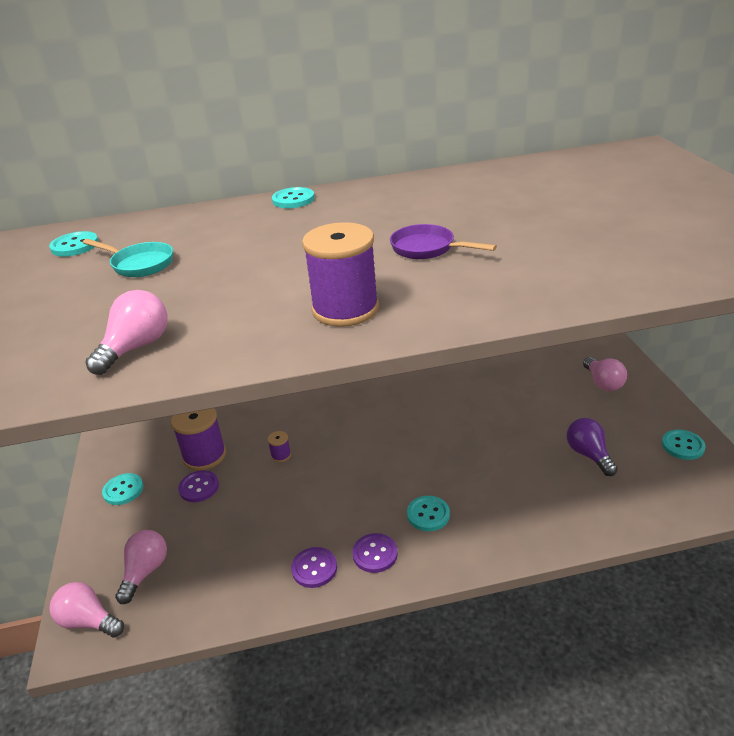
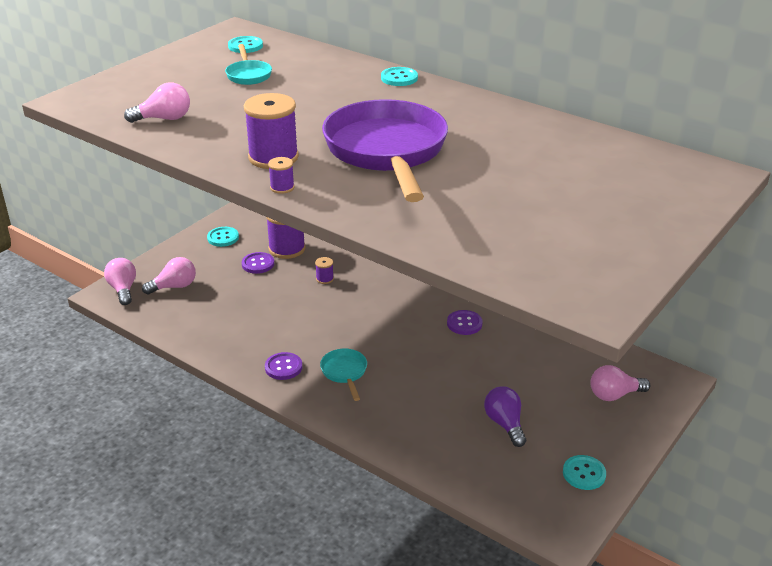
camera: 45 degrees right, 0 degrees up
purple button [291,547,337,588] -> purple button moved to [447,310,482,335]
purple pan [390,224,497,259] -> purple pan [322,99,448,202], size x2.35
turquoise button [407,496,450,531] -> turquoise pan [320,349,367,401]
purple light bulb [567,418,618,476] -> purple light bulb turned 45 degrees counterclockwise [484,386,526,447]
pink light bulb [583,357,627,391] -> pink light bulb turned 45 degrees clockwise [590,365,650,401]
none -> purple spool [268,157,294,194]

